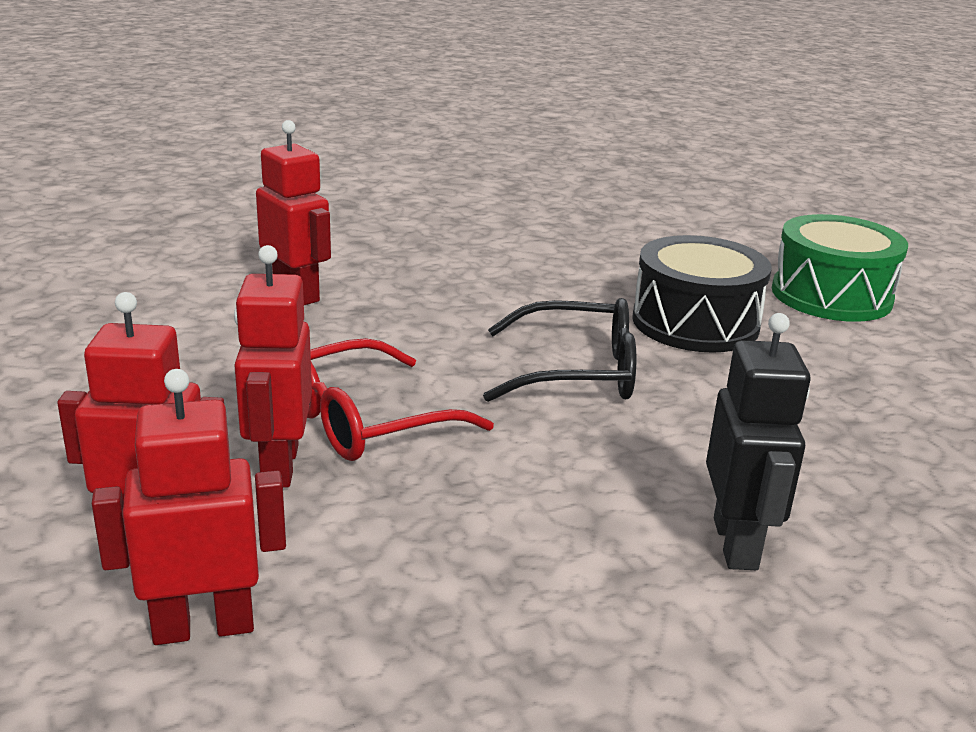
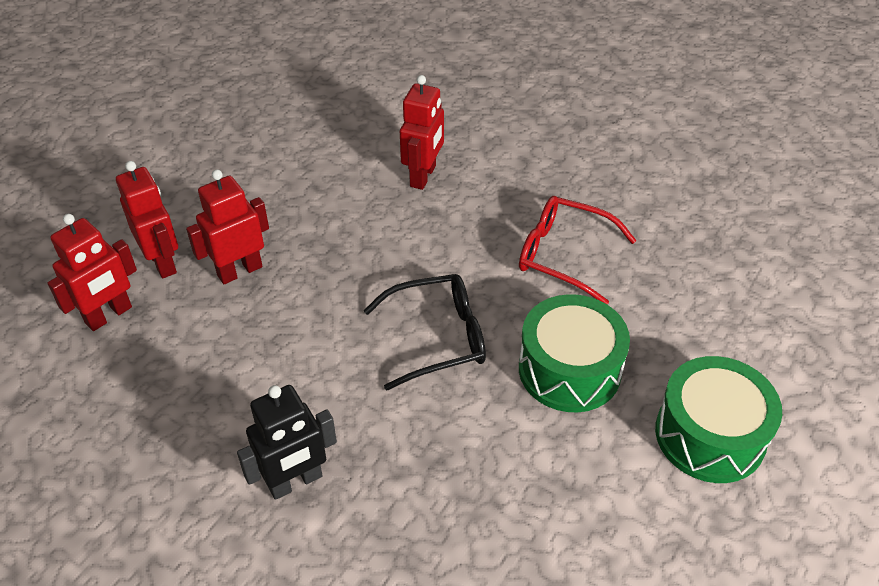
camera: 60 degrees right, 20 degrees up
red robot [92,369,286,645] -> red robot turned 90 degrees clockwise [47,214,137,331]
red glasses [307,338,494,461] -> red glasses moved to [519,196,637,304]
black glasses [483,298,636,402] -> black glasses turned 75 degrees counterclockwise [364,274,486,391]
black drum [632,235,772,353] -> green drum [519,294,630,413]

